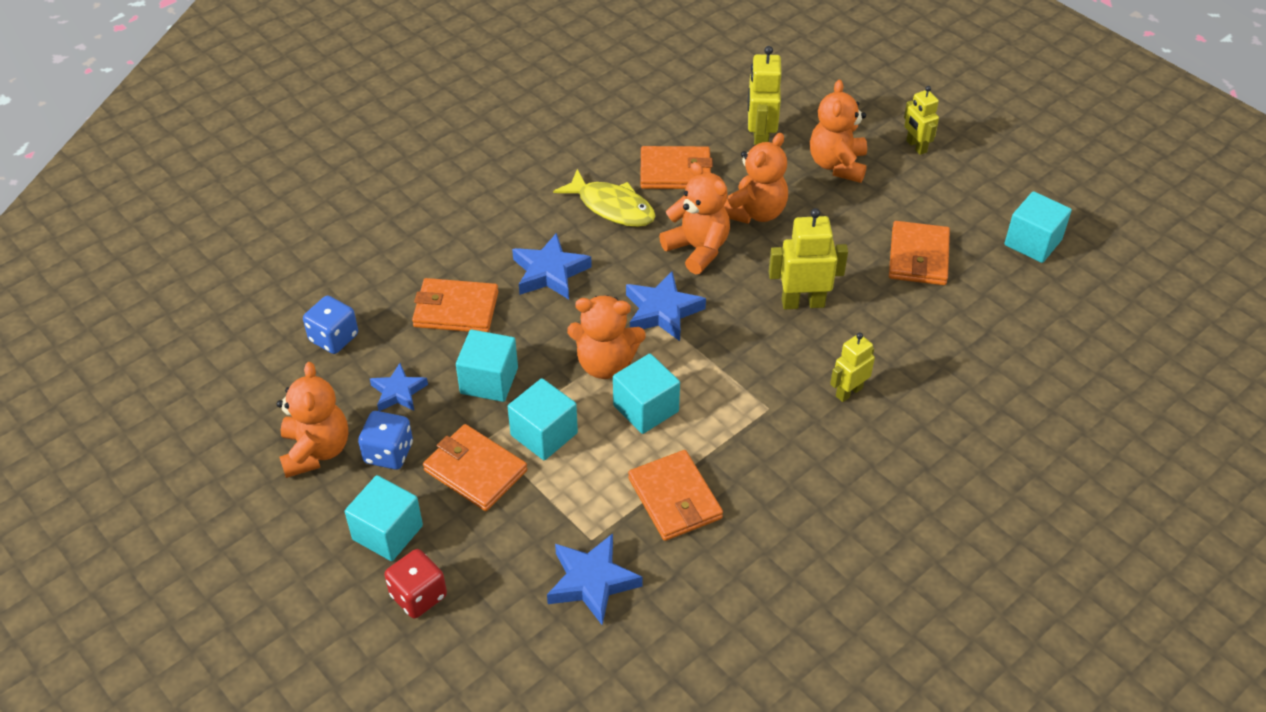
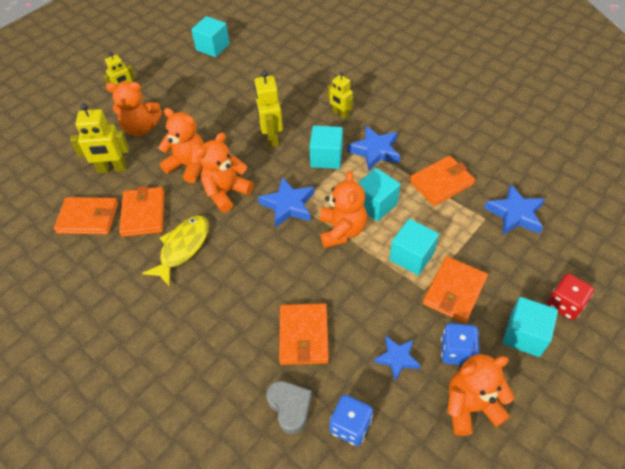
camera: 95 degrees left, 5 degrees up
turquoise cube [456,330,518,402] -> turquoise cube moved to [309,126,343,169]
blue star [512,233,592,299] -> blue star moved to [347,126,400,171]
orange wallet [889,221,950,285] -> orange wallet moved to [54,197,118,234]
none -> grey heart [266,381,312,434]

